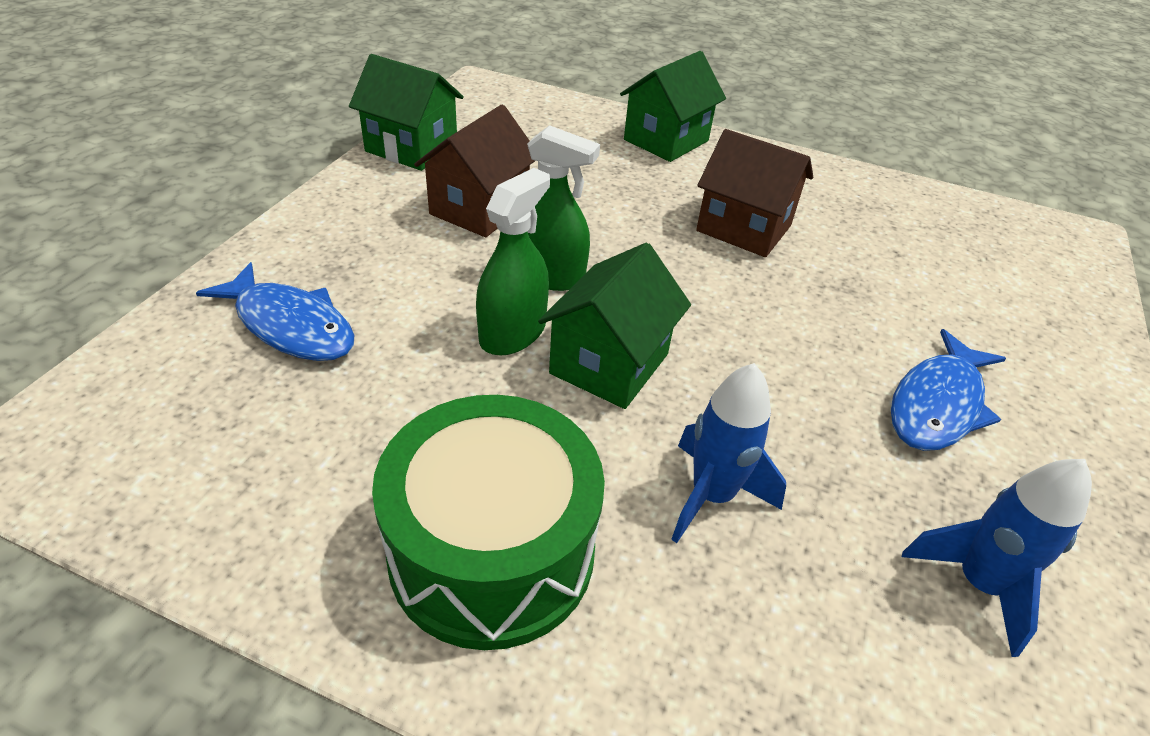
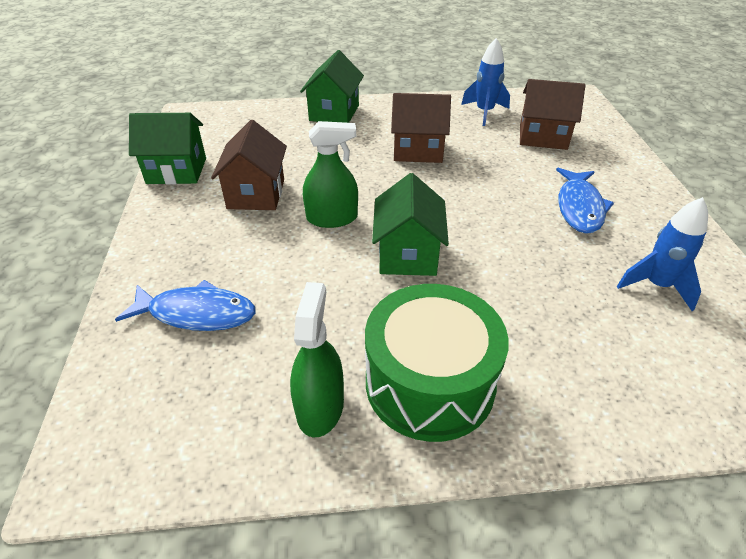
camera: 25 degrees left, 0 degrees up
green spray bottle [476,168,550,356] -> green spray bottle moved to [290,282,344,437]
blue rocket [671,363,786,543] -> blue rocket moved to [461,38,510,126]
none -> brown house [520,79,585,150]

